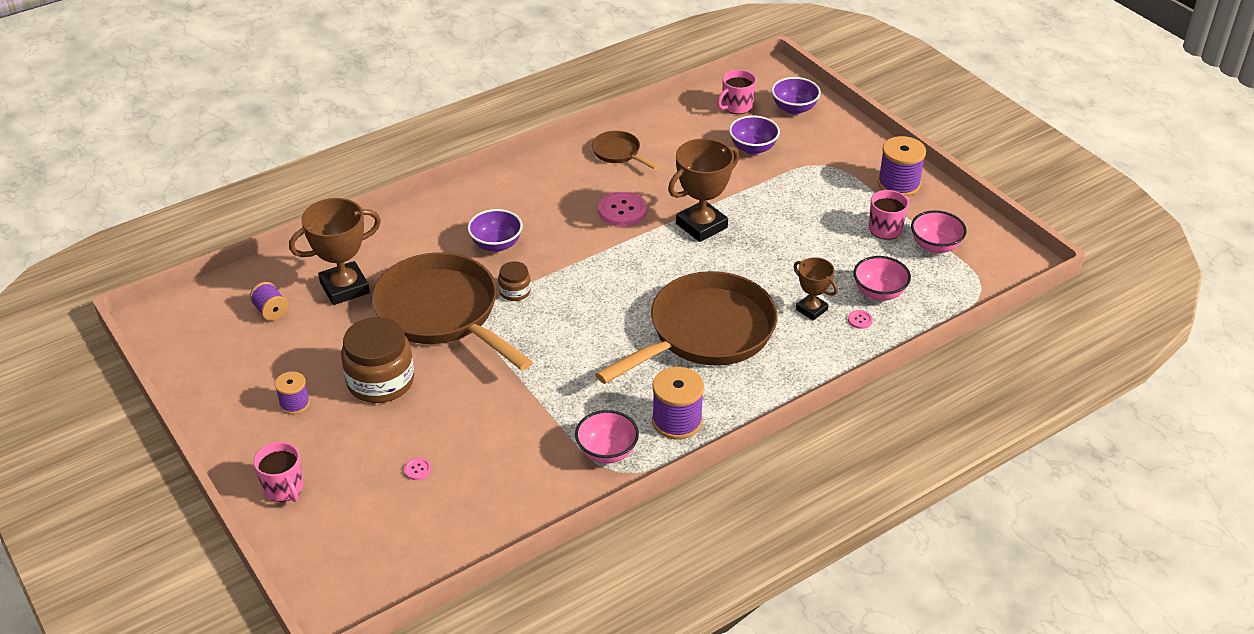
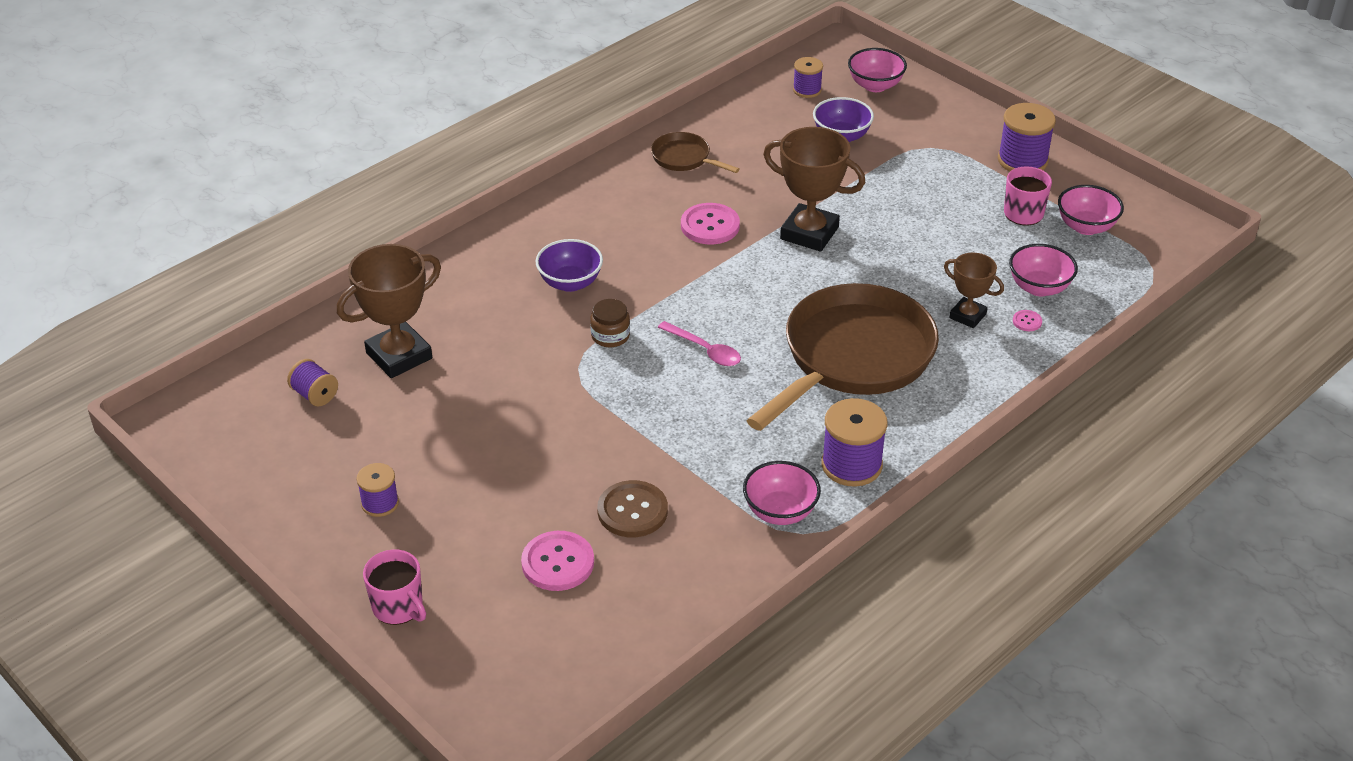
camera: 10 degrees left, 0 degrees up
brown jar [341,317,414,403] -> none
brown pan [372,252,533,371] -> none
pink button [404,458,431,480] -> pink button [521,531,594,591], size x2.16
brown trophy [668,138,739,242] -> brown trophy turned 75 degrees clockwise [763,127,865,252]
pink mug [717,70,756,114] -> purple spool [793,57,823,98]
purple bowl [771,77,821,114] -> pink bowl [848,48,907,92]
none -> brown button [597,480,668,537]
none -> pink spoon [658,321,741,366]

